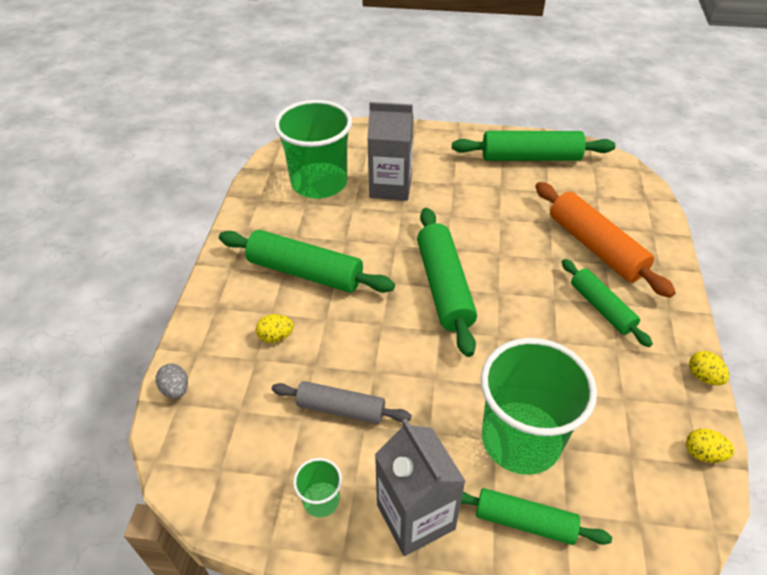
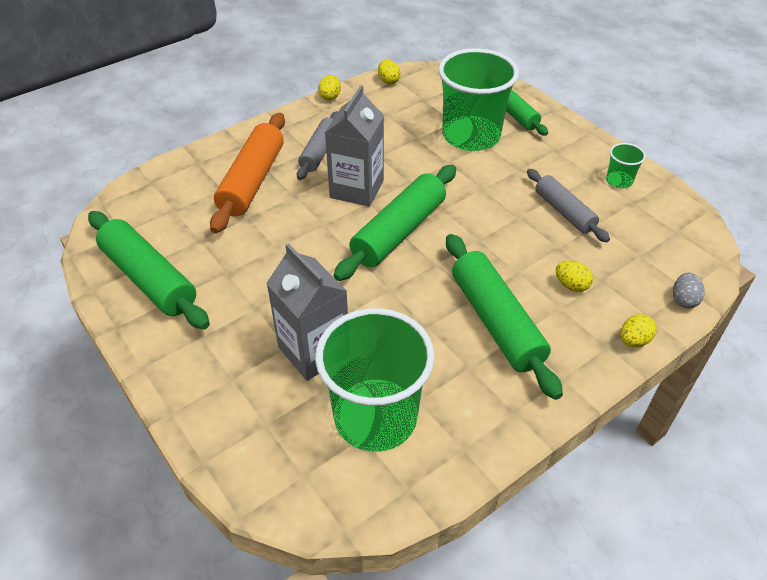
camera: 135 degrees left, 0 degrees up
grey carton [375,419,466,556] -> grey carton moved to [325,85,384,207]
green rolling pin [562,259,653,347] -> grey rolling pin [297,111,338,180]
none -> yellow egg [620,314,657,347]

